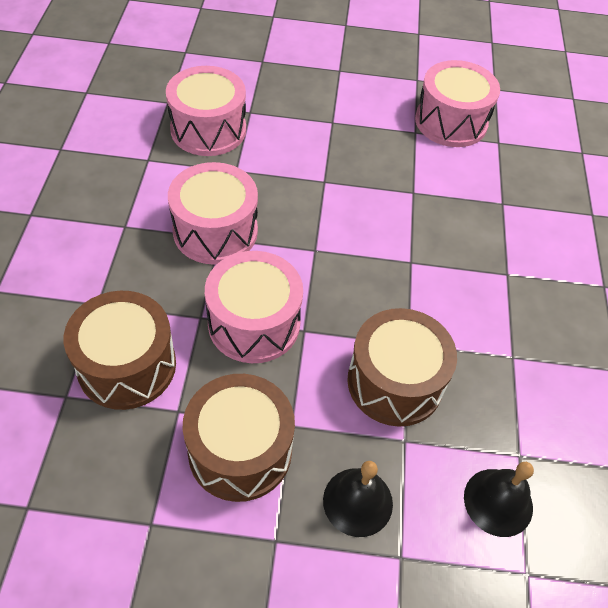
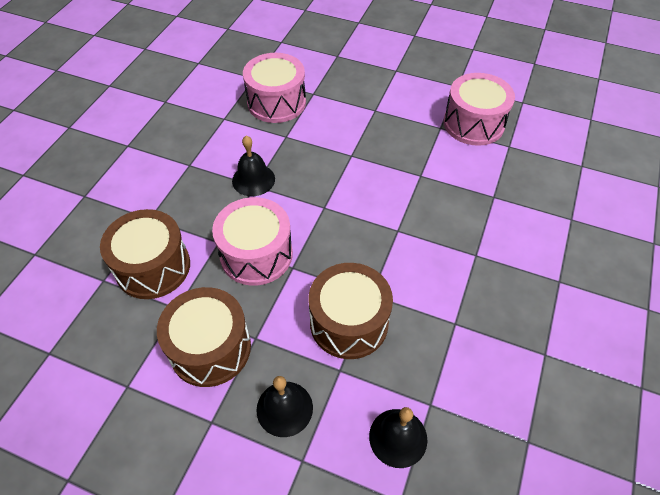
camera: 20 degrees right, 0 degrees up
pink drum [168,162,258,265] -> black bell [232,136,275,196]

